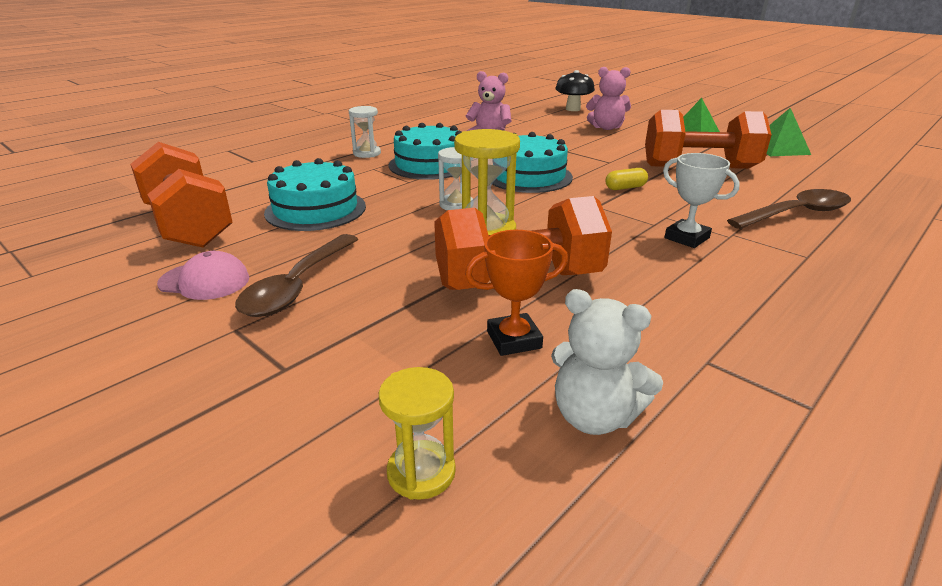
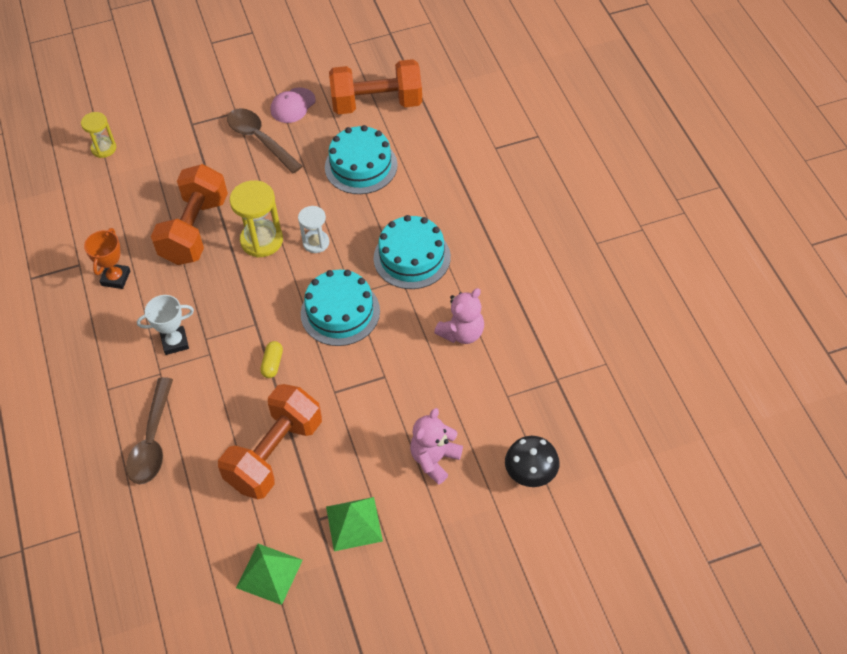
camera: 120 degrees right, 25 degrees up
white hourglass [349,106,381,158] -> none
orange trophy [465,230,568,356] -> orange trophy moved to [84,228,130,289]
white teddy bear [551,289,663,435] -> none

